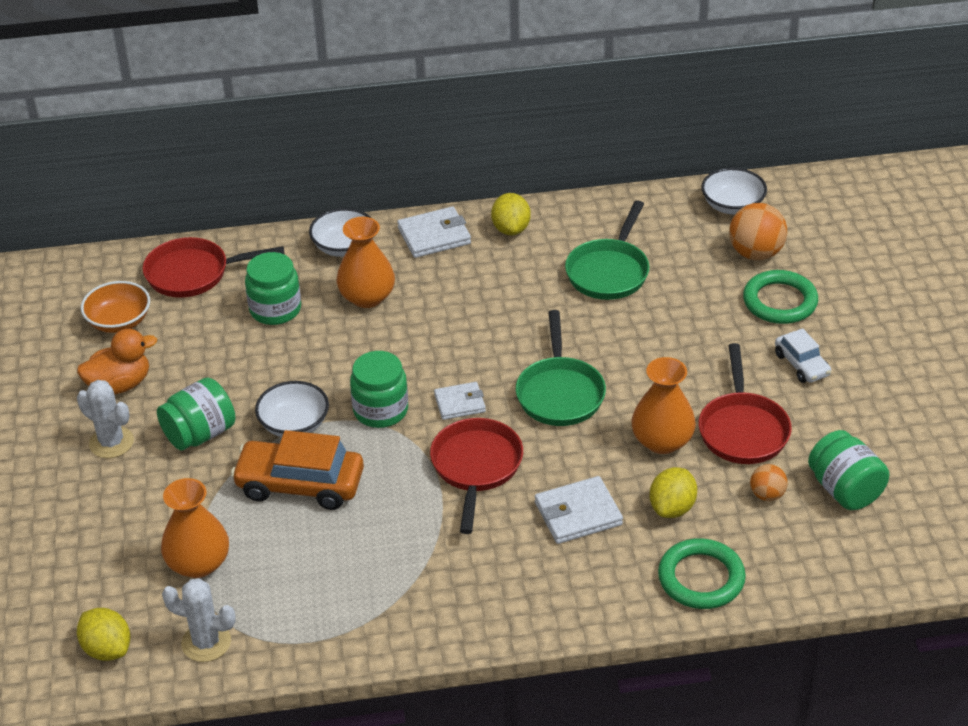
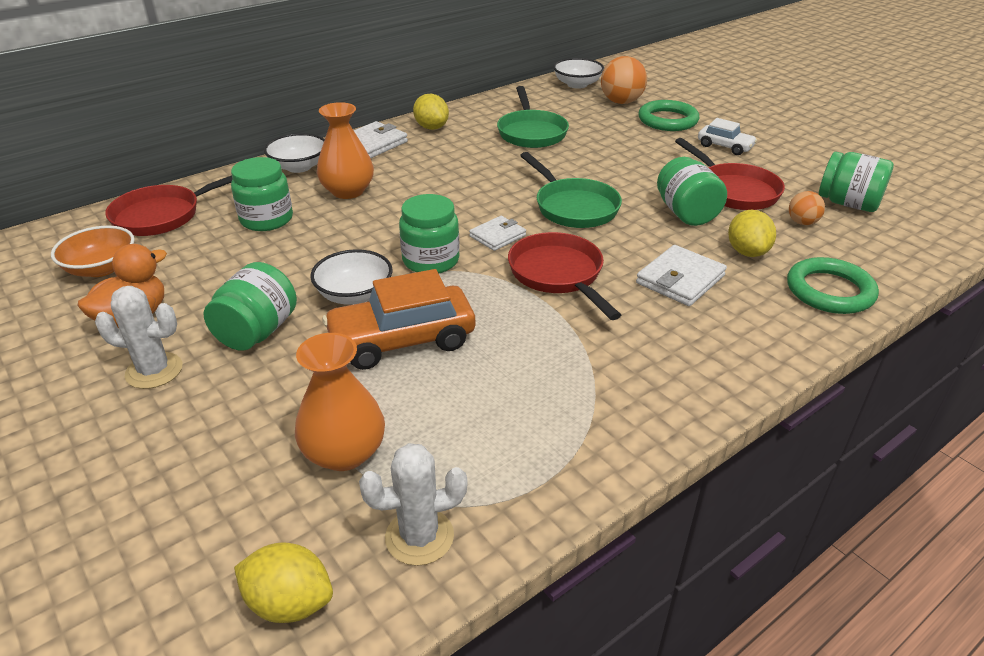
camera: 30 degrees left, 5 degrees down
orange vase [631,357,696,454] -> green jar [657,157,727,226]

